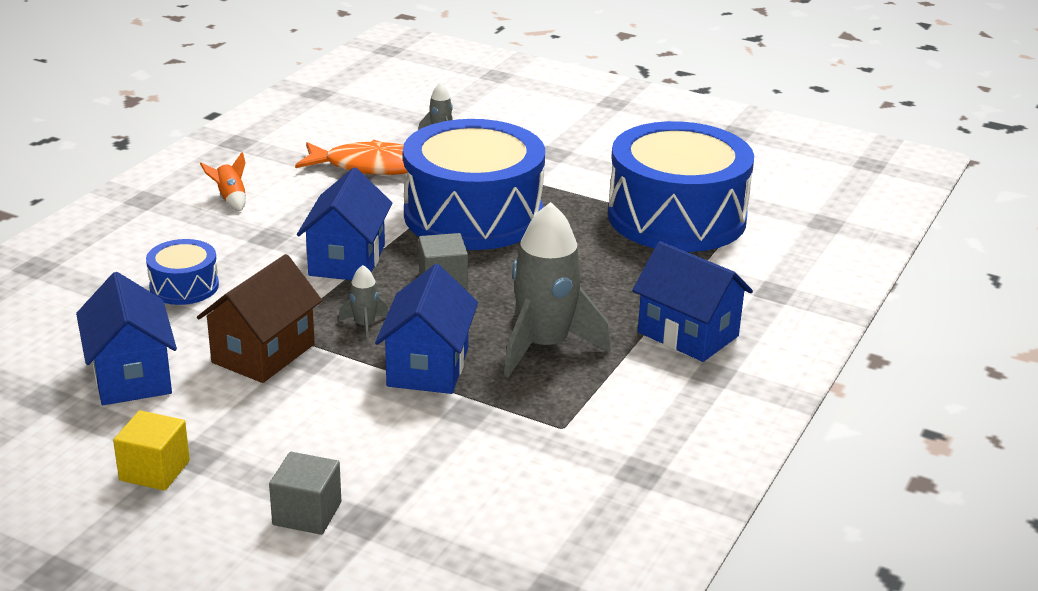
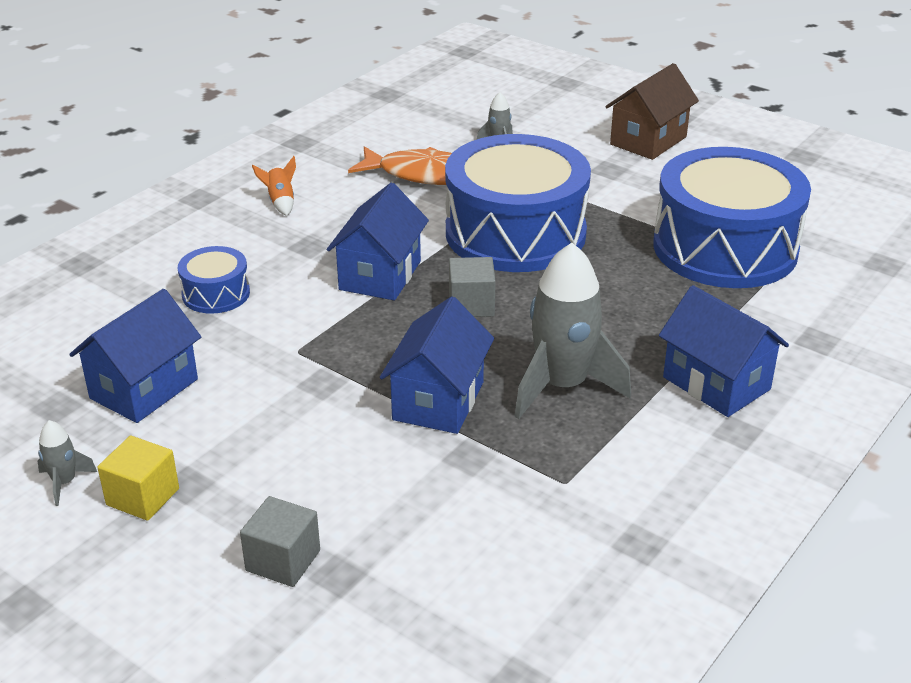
camera: 10 degrees right, 5 degrees up
blue house [76,272,177,405] -> blue house turned 45 degrees clockwise [69,289,201,423]
brown house [197,254,322,383] -> brown house moved to [605,63,699,160]
grey rocket [339,265,388,342] -> grey rocket moved to [38,420,97,506]

